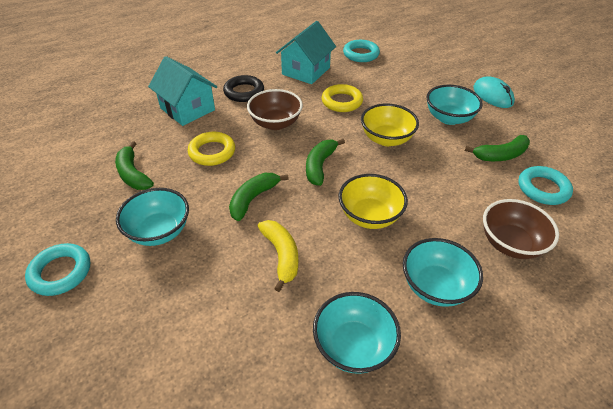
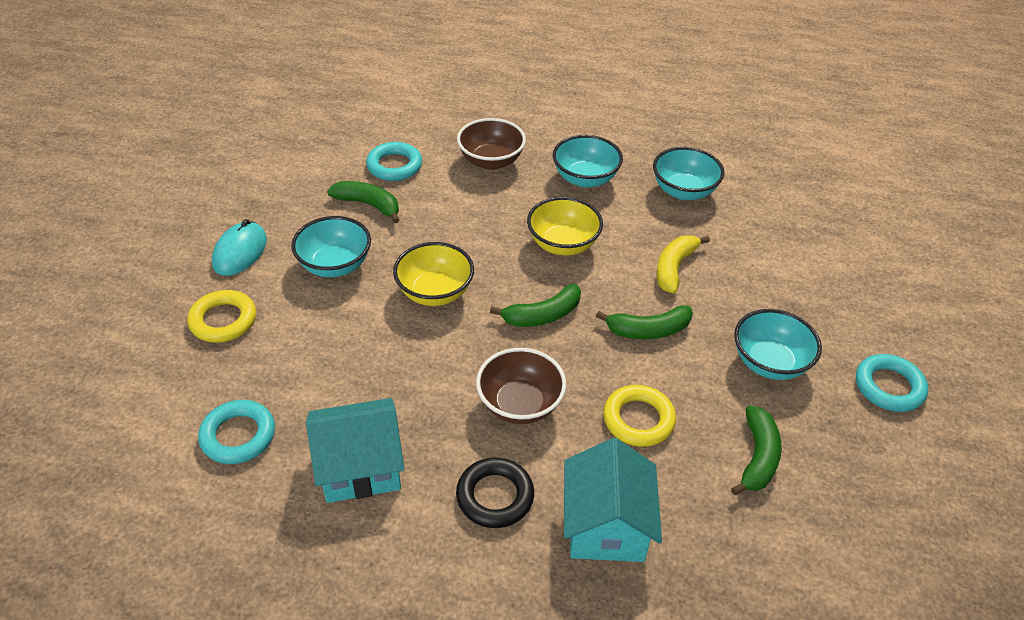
camera: 135 degrees left, 0 degrees up
yellow ring [322,84,363,112] -> yellow ring moved to [187,290,256,343]

